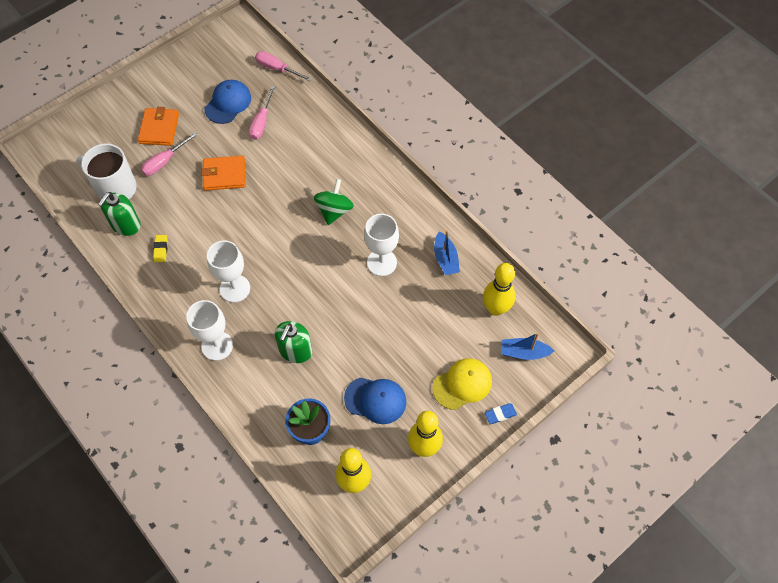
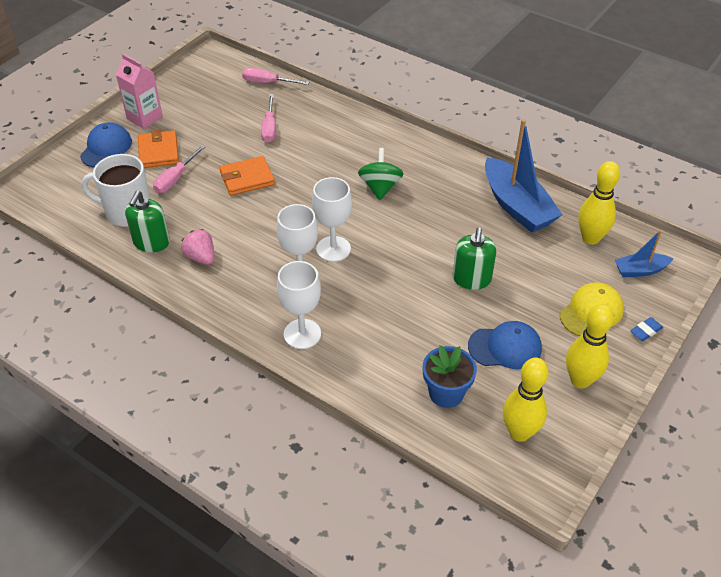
camera: 15 degrees left, 15 degrees down
yellow eraser [153,235,168,262] -> pink strawberry [181,229,214,265]
blue cap [205,80,251,124] -> blue cap moved to [80,122,132,167]
green soap dispenser [275,321,312,363] -> green soap dispenser moved to [453,228,497,290]
white goblet [364,214,399,276] -> white goblet moved to [312,177,352,262]
blue boat [434,230,460,275] -> blue boat [485,119,563,233], size x1.93
none -> pink carton [116,54,163,129]

